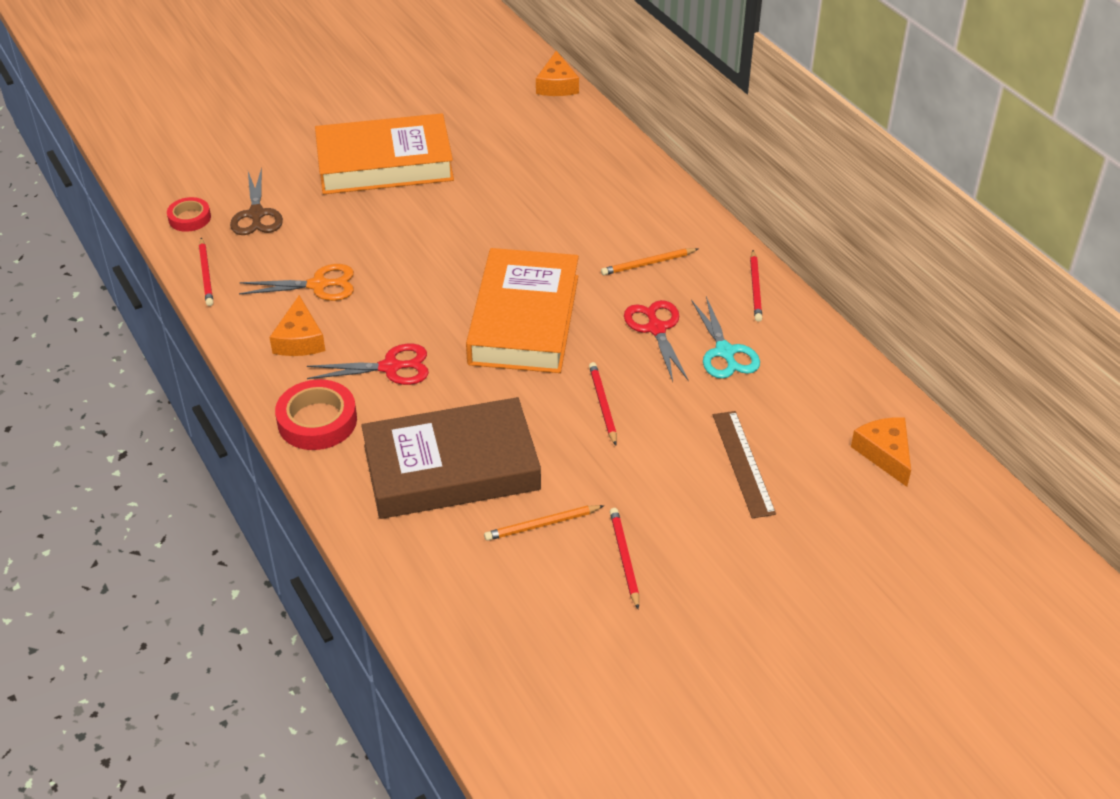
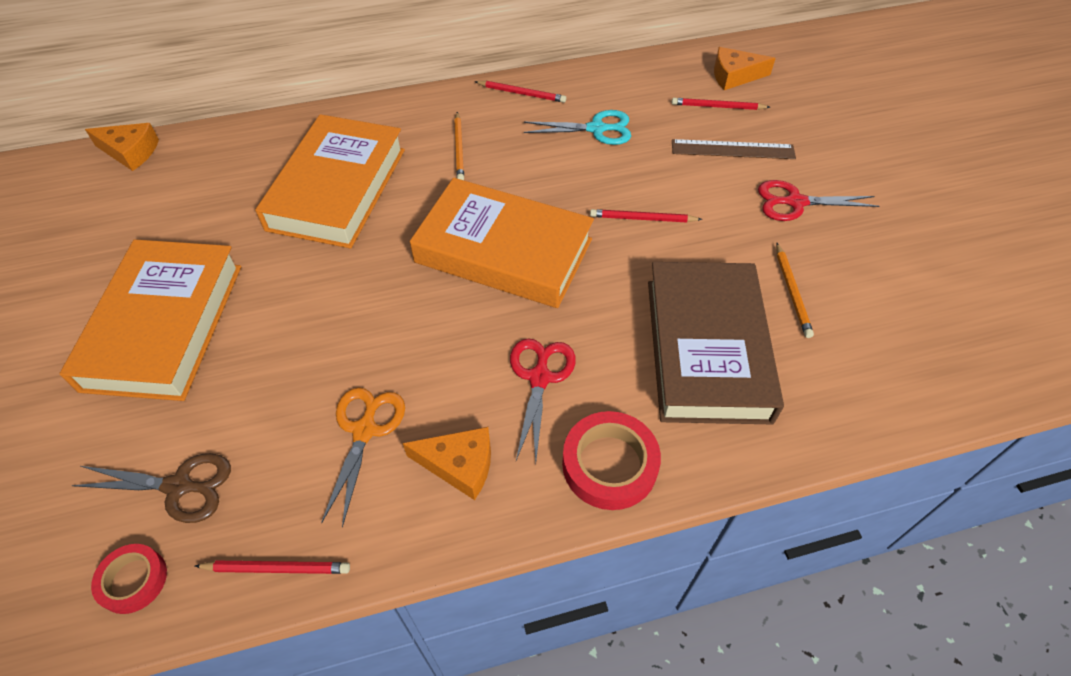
camera: 75 degrees left, 10 degrees up
red pencil [610,508,639,610] -> red pencil moved to [672,98,770,110]
red scissors [624,300,689,382] -> red scissors moved to [758,180,879,221]
none -> orange book [255,114,405,249]

